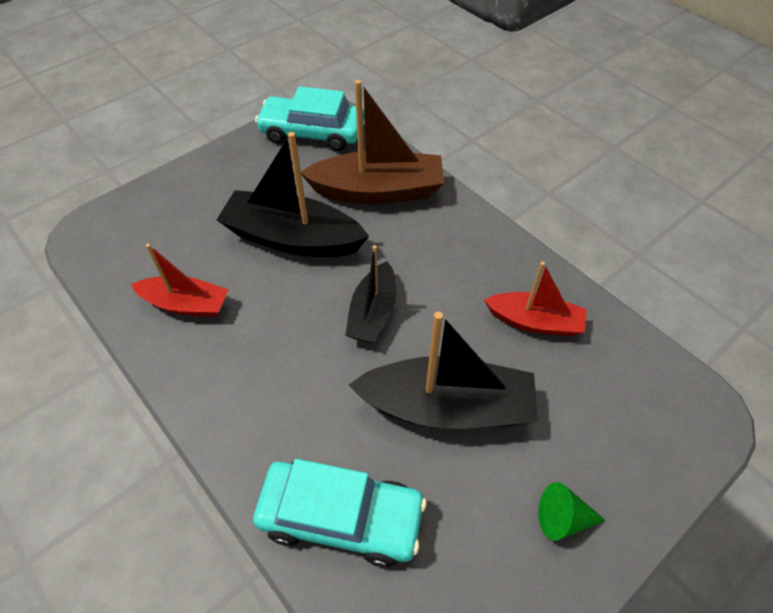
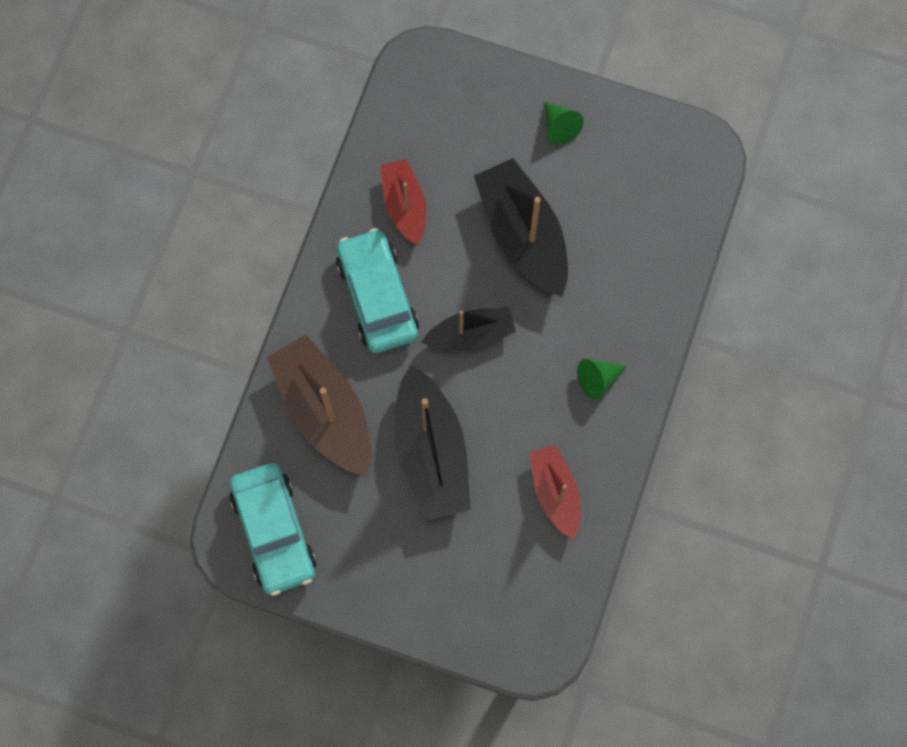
camera: 120 degrees left, 20 degrees up
turquoise car [253,459,427,567] -> turquoise car moved to [336,228,419,353]
none -> green cone [577,359,627,400]

